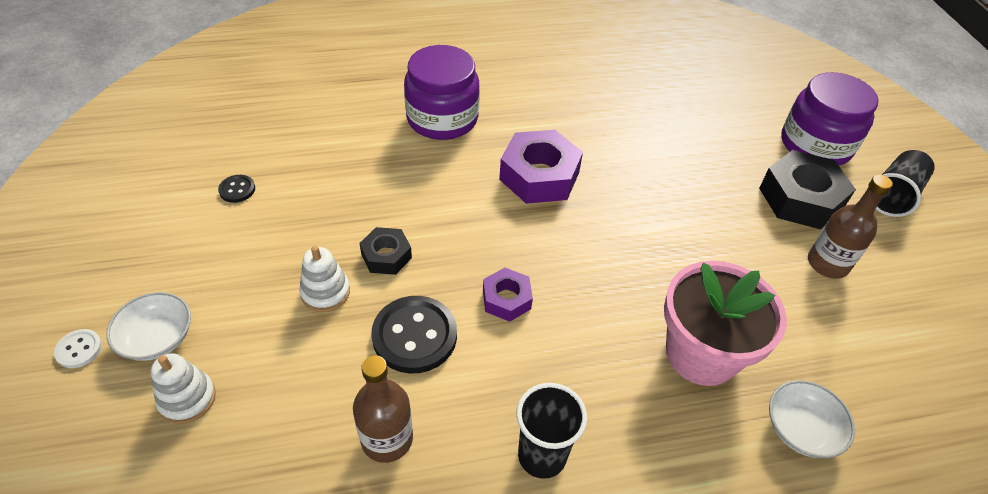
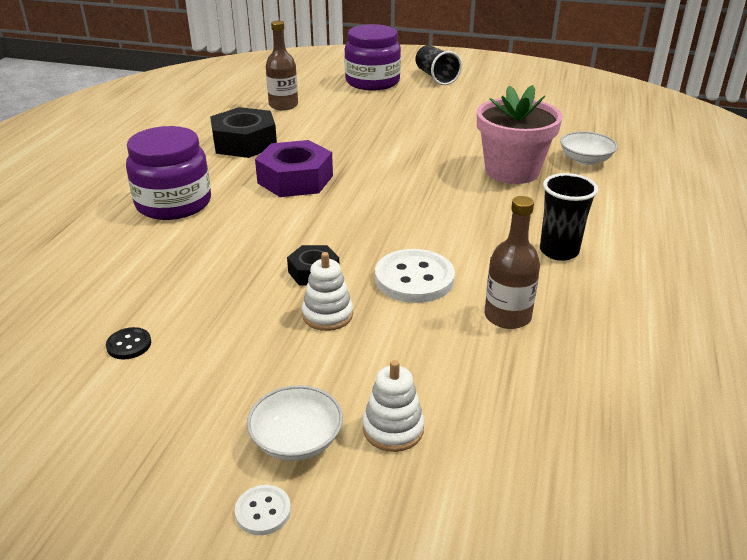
camera: 60 degrees left, 15 degrees down
black button [371,296,457,374] -> white button [375,249,455,303]
purple nut [483,268,533,322] -> none
black nut [759,150,856,229] -> black nut moved to [210,107,277,158]
brown bottle [808,175,893,279] -> brown bottle moved to [266,21,298,110]

